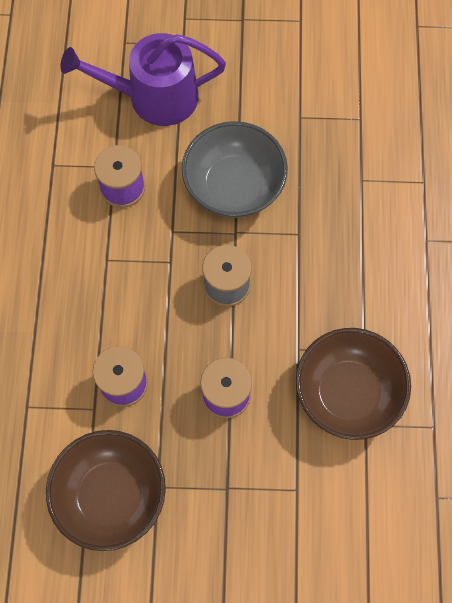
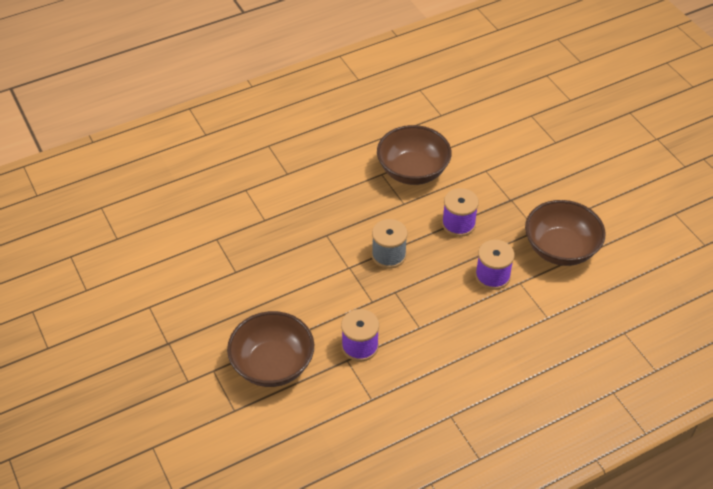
camera: 120 degrees left, 20 degrees down
purple watering can [60,33,226,126] -> brown bowl [227,311,314,387]
grey bowl [182,121,288,218] -> none

